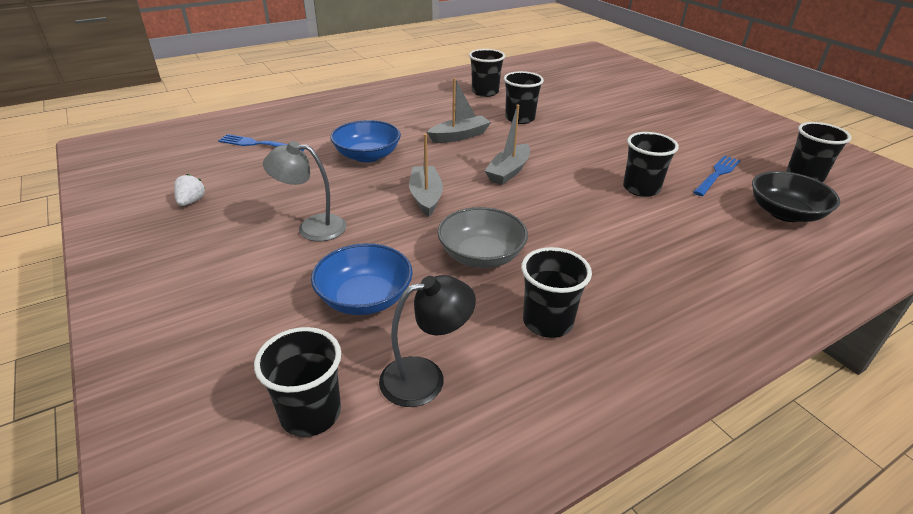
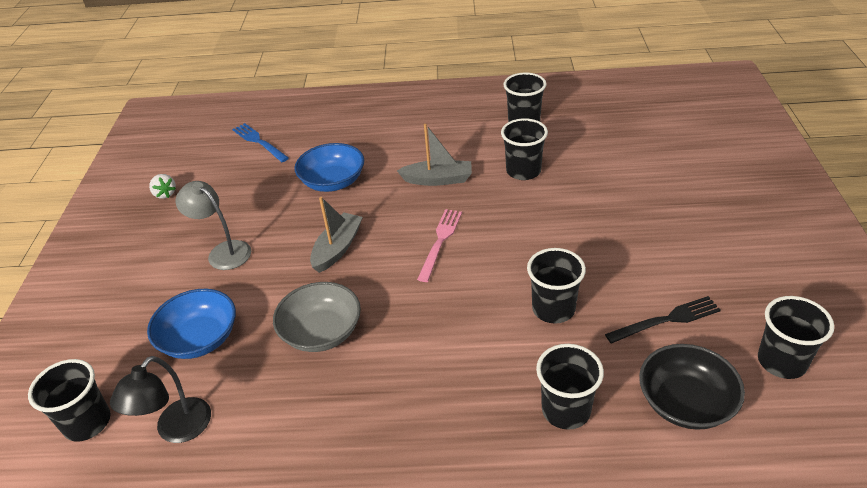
camera: 35 degrees right, 5 degrees up
white strawberry [174,174,205,206] -> white strawberry turned 105 degrees clockwise [149,174,176,199]
black lamp [379,275,476,407] -> black lamp turned 105 degrees clockwise [110,356,211,443]
grey boat [485,105,530,185] -> pink fork [417,209,462,282]
black cup [521,247,592,338] -> black cup moved to [536,344,604,430]
blue fork [693,156,741,196] -> black fork [605,296,721,344]

